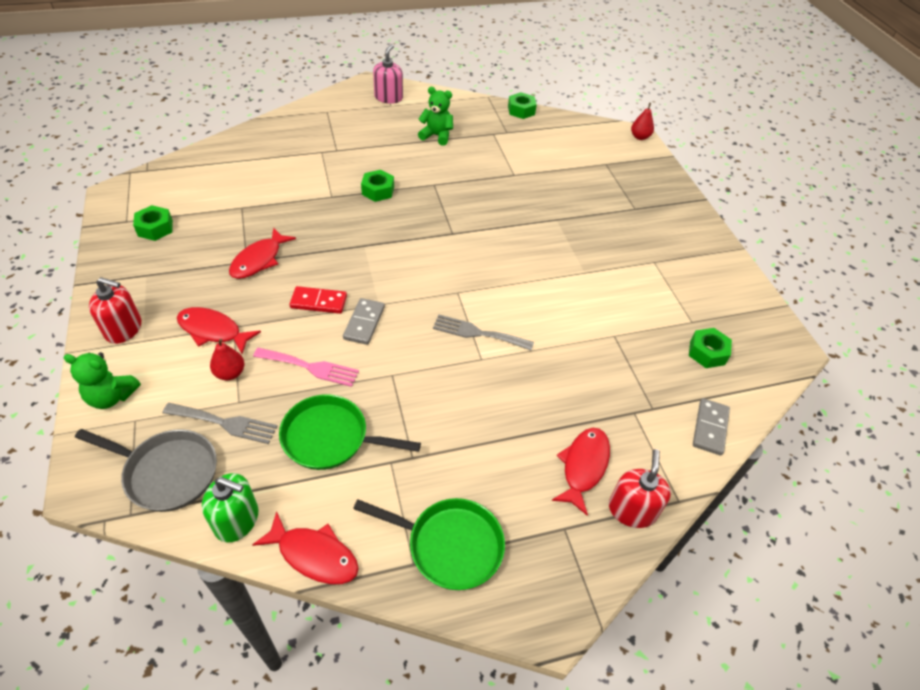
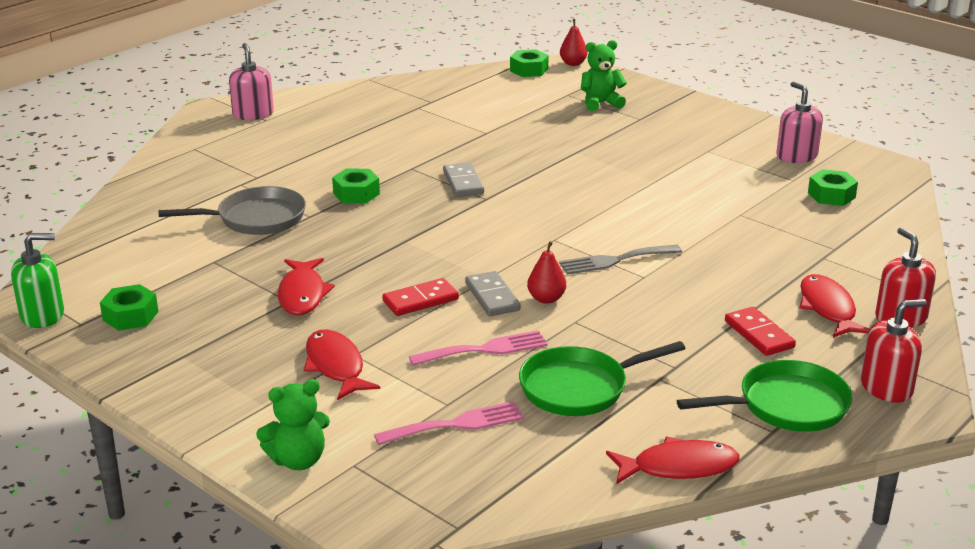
camera: 30 degrees left, 20 degrees down
grey pan [75,429,217,512] -> grey pan moved to [158,186,306,235]
red soap dispenser [89,277,141,344] -> red soap dispenser moved to [861,299,927,403]
grey fork [163,403,277,444] -> pink fork [374,401,524,445]
red fish [177,307,261,354] -> red fish turned 75 degrees clockwise [304,329,380,400]
green soap dispenser [202,473,258,542] -> green soap dispenser moved to [11,233,64,328]
red pear [210,339,244,380] -> red pear moved to [527,241,566,304]
green teddy bear [418,87,453,146] -> green teddy bear moved to [581,40,627,111]
green nut [508,92,537,119] -> green nut moved to [510,49,549,77]
grey domino [693,398,730,455] -> grey domino moved to [443,162,484,197]
none -> red domino [725,307,796,356]
none -> pink soap dispenser [776,81,823,163]

